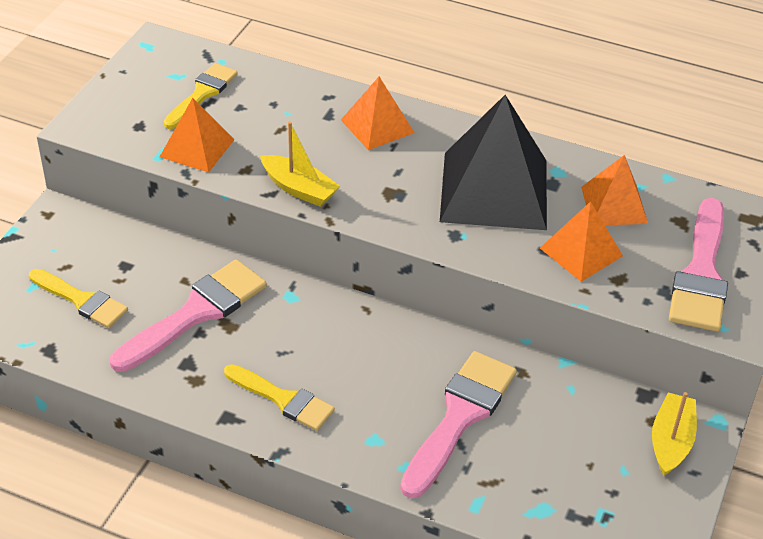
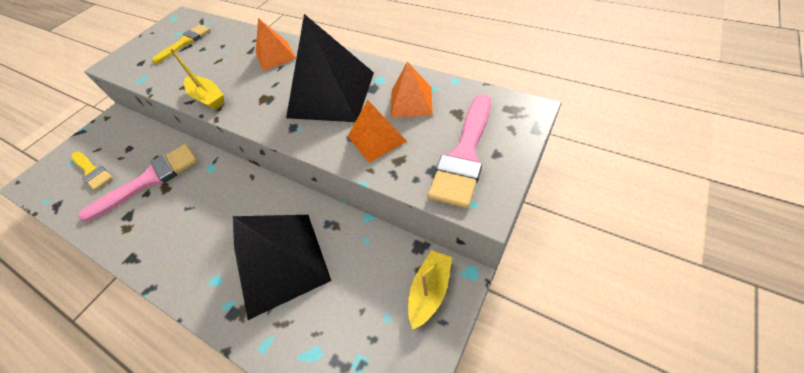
camera: 15 degrees right, 10 degrees up
orange pyramid [160,98,234,172] -> none
yellow brush [224,364,335,431] -> none
pink brush [400,351,517,498] -> black pyramid [233,215,331,320]

